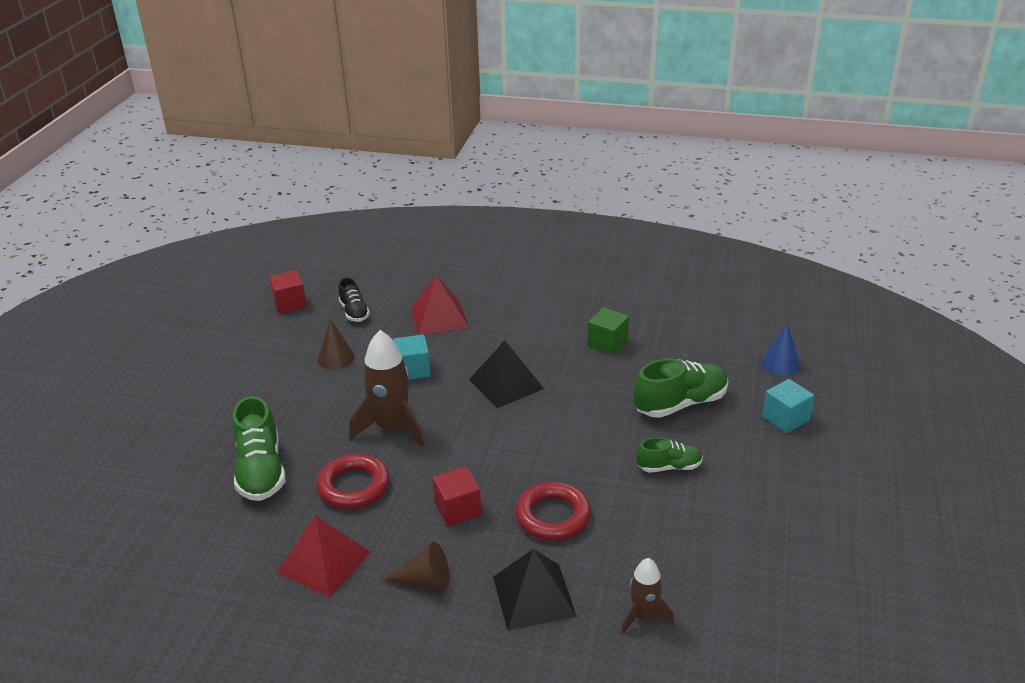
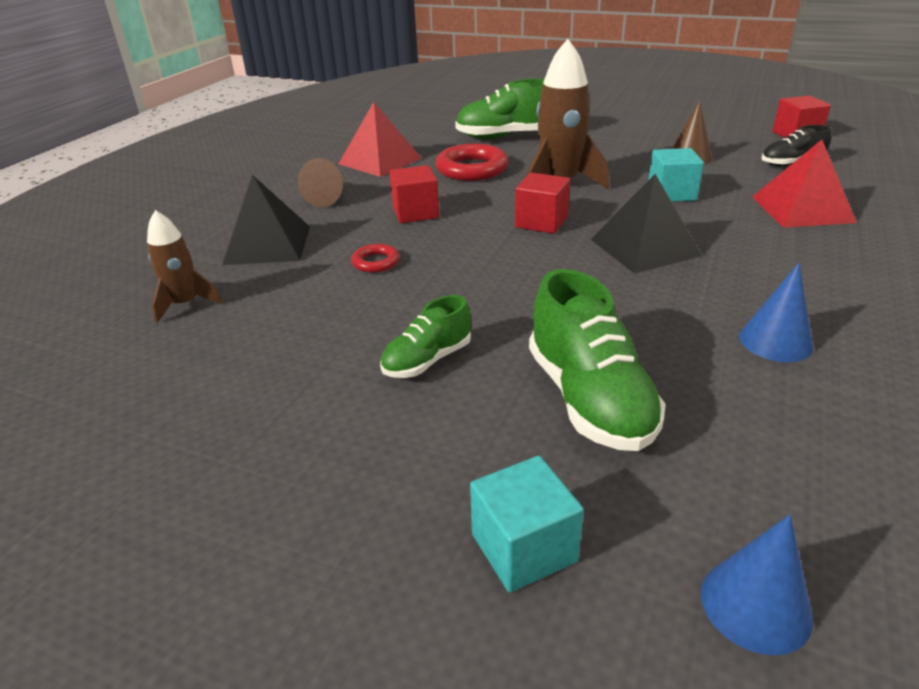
camera: 100 degrees right, 0 degrees up
red ring [515,482,591,541] -> red ring [351,244,399,273], size x0.52
green cube [587,307,629,355] -> blue cone [739,263,813,362]
green shoe [637,437,703,473] -> green shoe turned 45 degrees clockwise [380,295,471,378]
none -> red cube [515,173,570,234]

